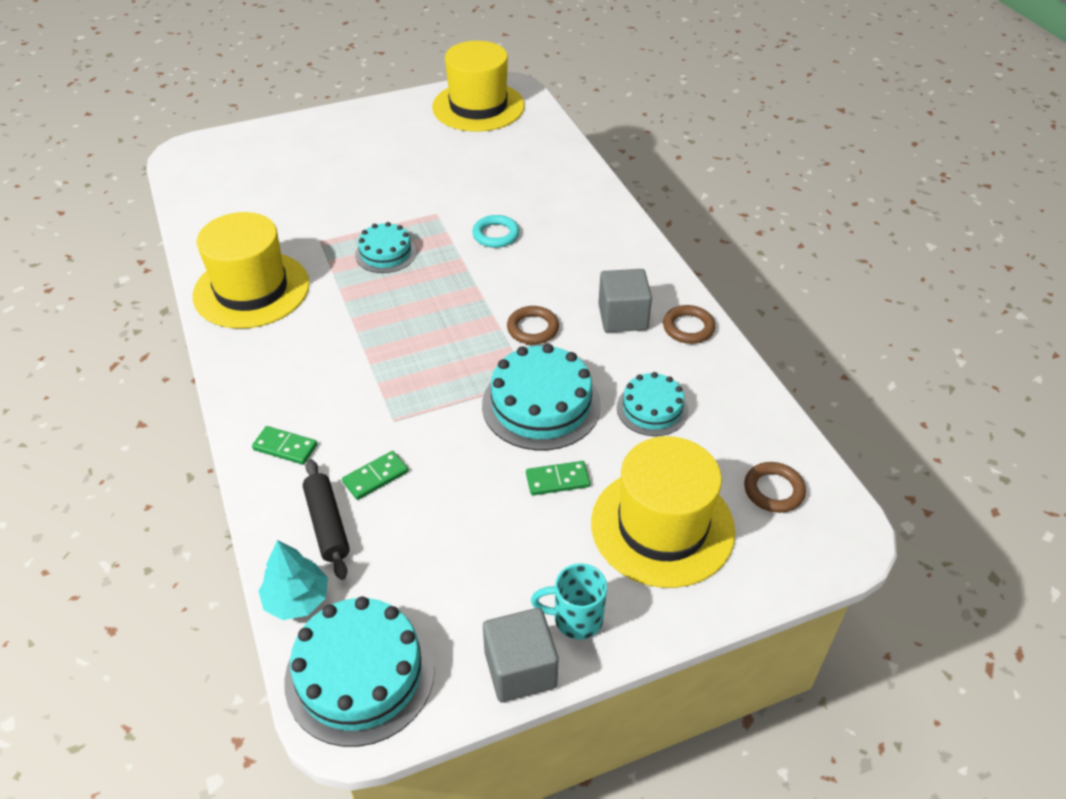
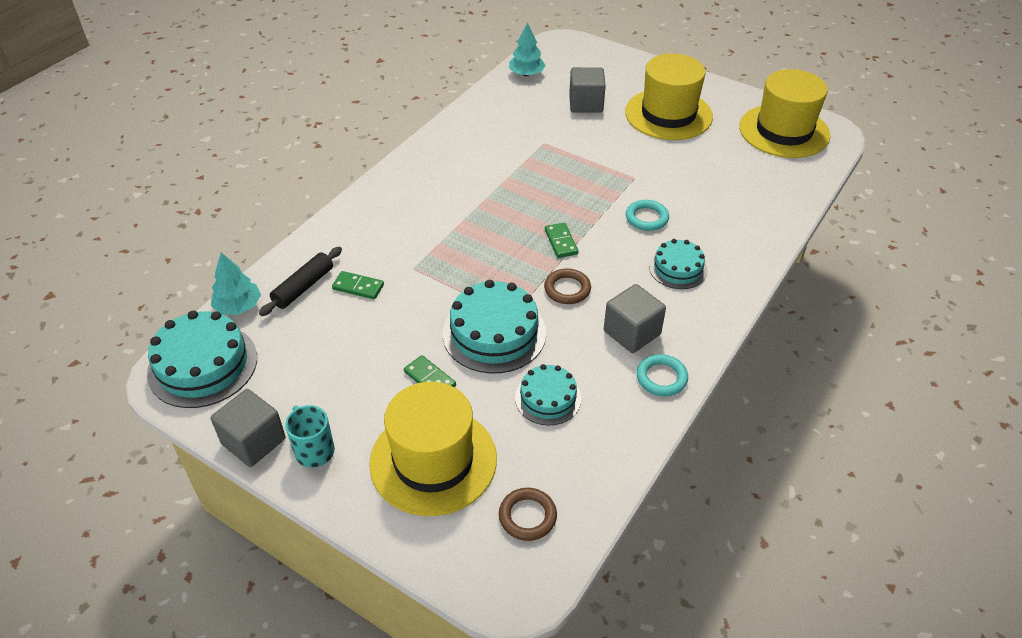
camera: 55 degrees right, 0 degrees up
yellow hat [193,212,310,329] -> yellow hat moved to [625,53,713,140]
green domino [252,426,317,465] -> green domino moved to [545,223,578,258]
turquoise cake [355,222,416,273] -> turquoise cake moved to [649,239,708,289]
brown ring [663,305,715,344] -> turquoise ring [637,354,688,396]
none -> turquoise tree [509,23,546,76]
none -> grey cube [569,67,606,113]

